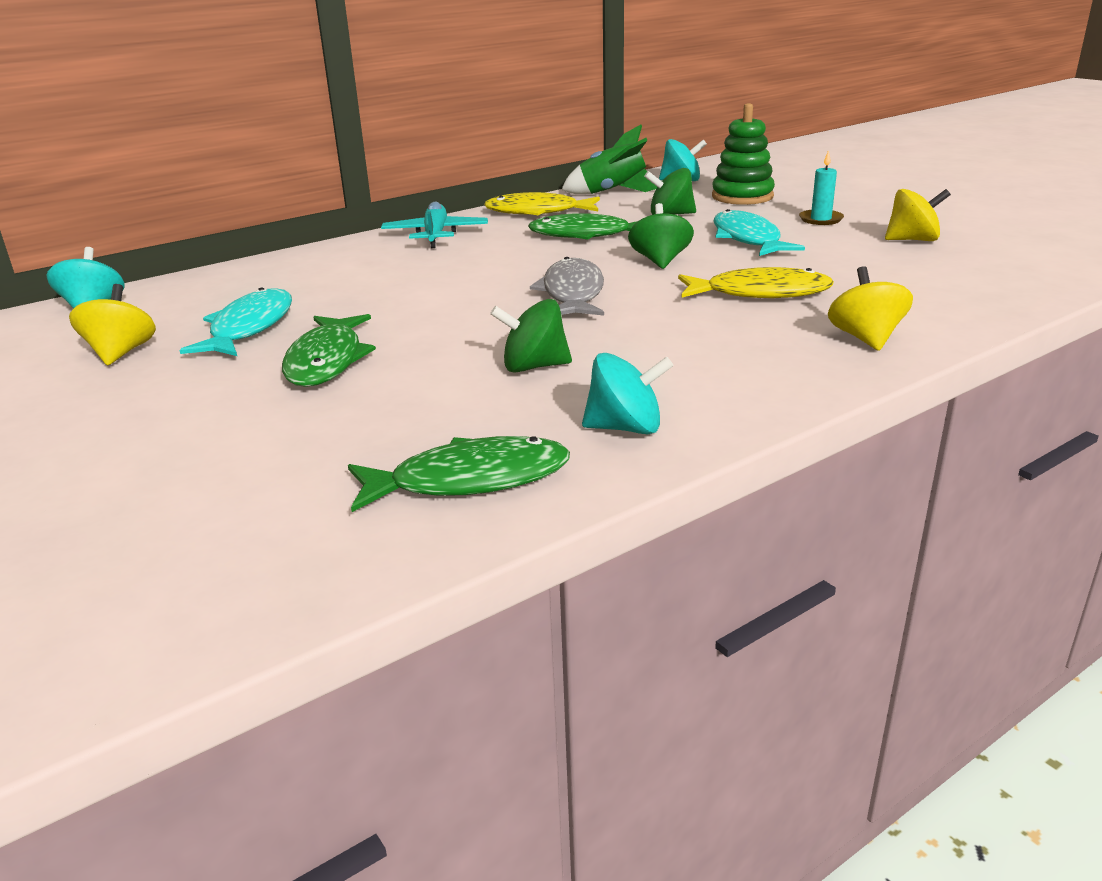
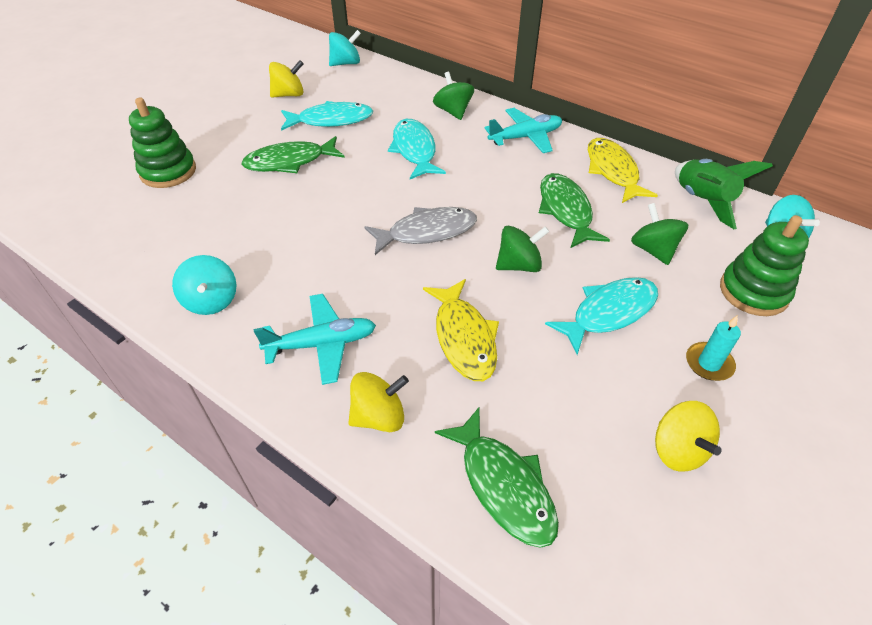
camera: 70 degrees right, 20 degrees up
green fish [348,436,570,512] -> green fish moved to [435,408,559,548]
green spinning top [490,299,572,373] -> green spinning top moved to [433,72,474,120]
none -> green stacking toy [129,98,196,188]
none -> turquoise plane [254,294,376,385]
none -> turquoise fish [388,119,446,179]

